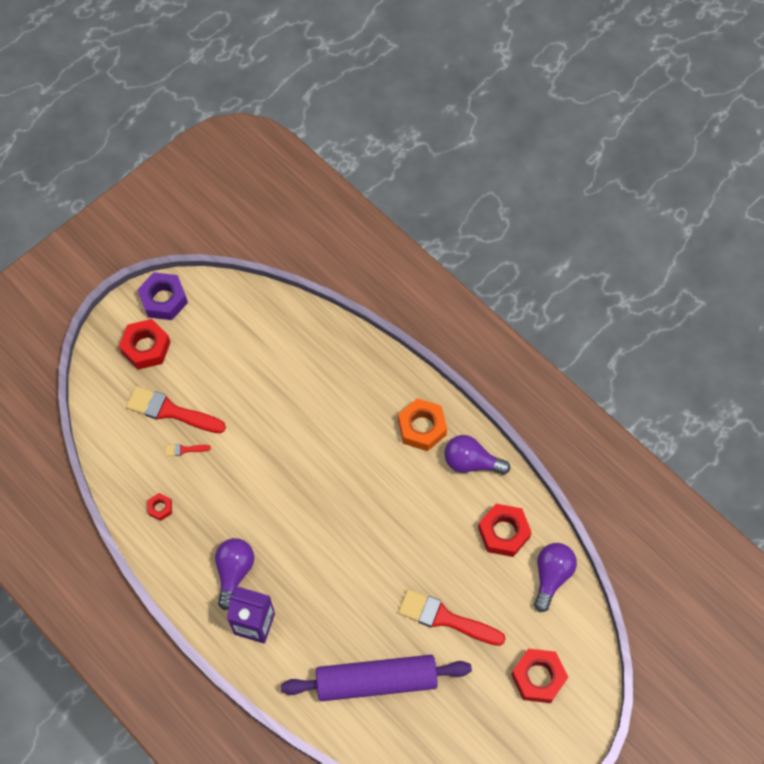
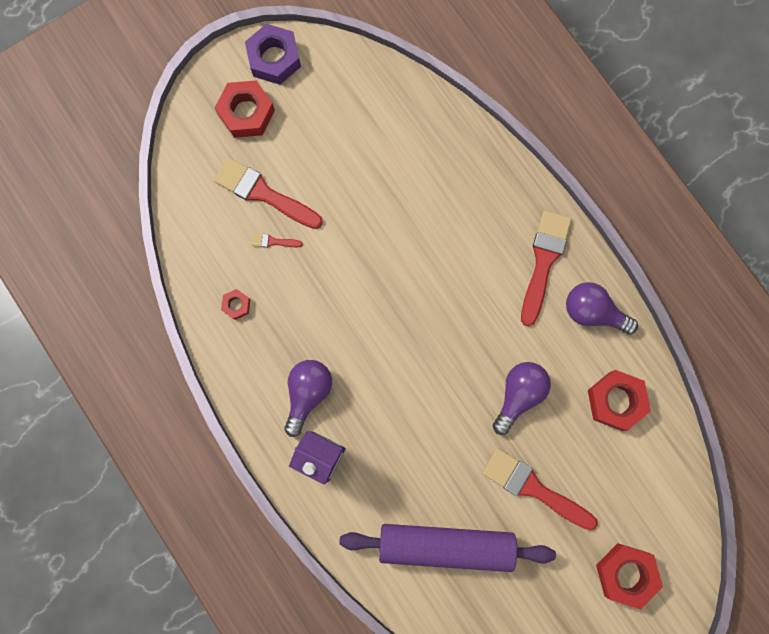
camera: 10 degrees right, 15 degrees up
orange nut [398,398,447,451] -> red brush [521,210,572,326]
purple light bulb [534,543,577,612] -> purple light bulb moved to [493,362,551,435]

